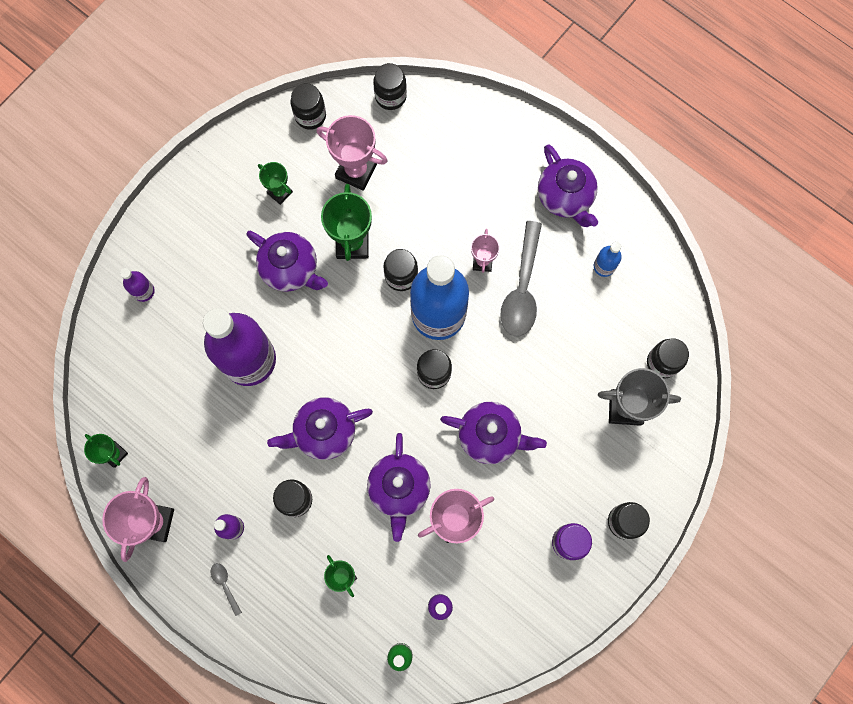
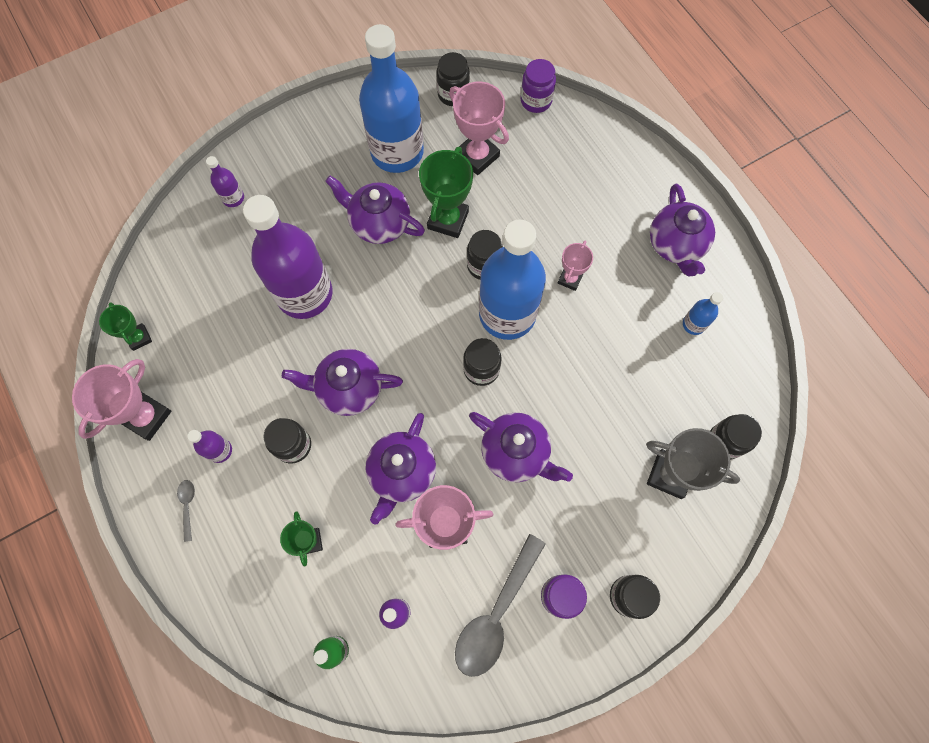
camera: 20 degrees right, 5 degrees down
purple teapot [246,231,328,292] -> purple teapot turned 150 degrees clockwise [325,176,425,244]
green trophy [258,162,293,205] -> blue bottle [359,24,424,173]
black jar [373,63,407,110] -> purple jar [520,59,556,113]
grey spoon [500,221,542,337] -> grey spoon moved to [455,534,546,677]

